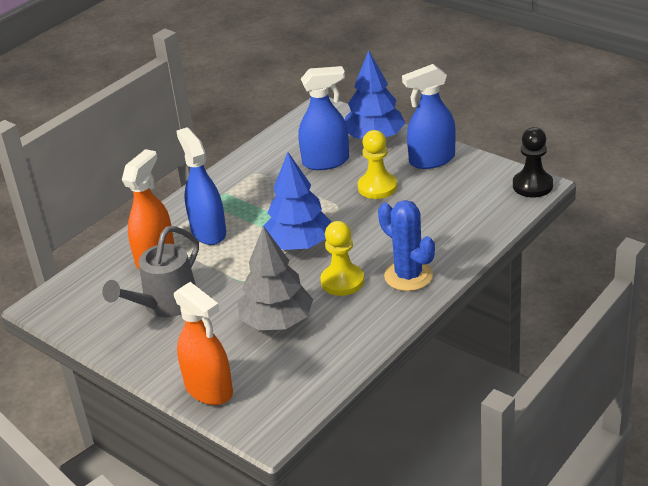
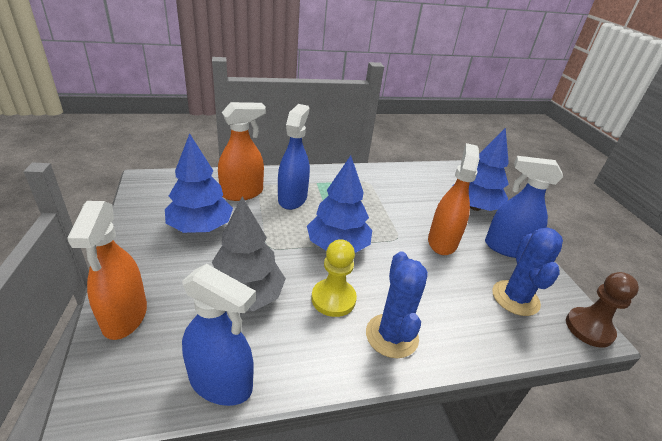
camera: 30 degrees right, 0 degrees up
grey watering can [102,226,199,317] -> blue tree [165,133,233,233]
blue spray bottle [299,66,349,170] -> blue spray bottle moved to [182,264,256,406]
yellow pawn [358,130,397,199] -> orange spray bottle [428,143,479,255]
black pawn [513,127,553,197] -> brown pawn [566,272,639,348]
none -> blue cactus [492,228,563,316]

